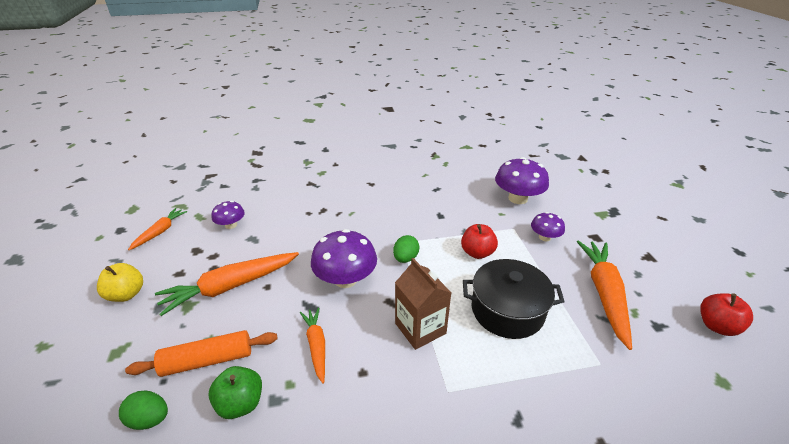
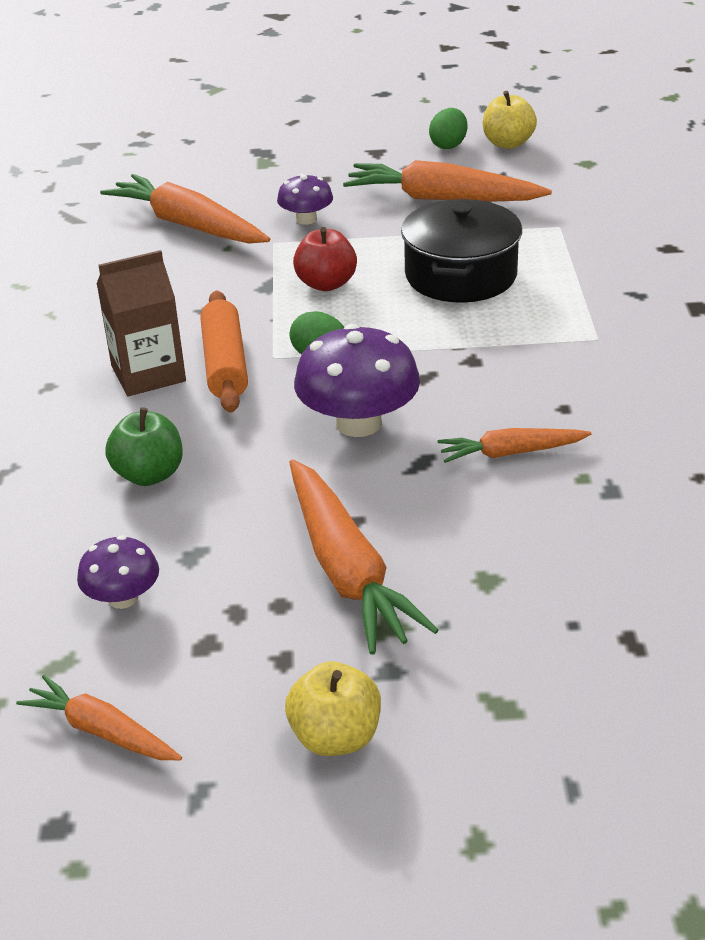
camera: 80 degrees left, 0 degrees up
green egg [119,391,168,430] -> green egg moved to [429,108,468,149]
orange rolling pin [125,330,278,377] -> orange rolling pin moved to [200,291,248,413]
green apple [208,366,262,419] -> green apple moved to [105,407,183,486]
brown carton [395,258,451,350] -> brown carton moved to [97,250,186,396]
purple mushroom [495,157,549,204] -> orange carrot [100,174,270,243]
red apple [700,293,753,336] -> yellow apple [483,91,537,149]

